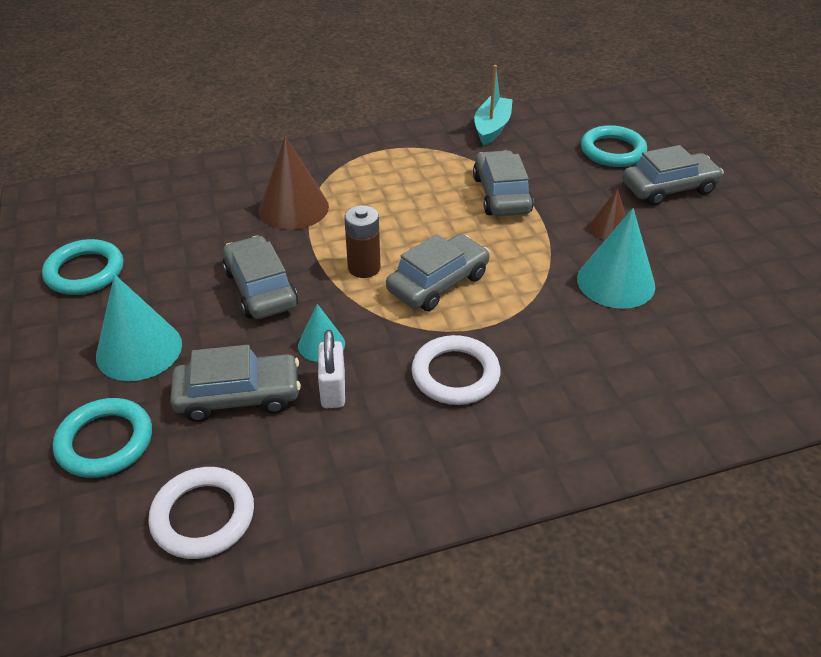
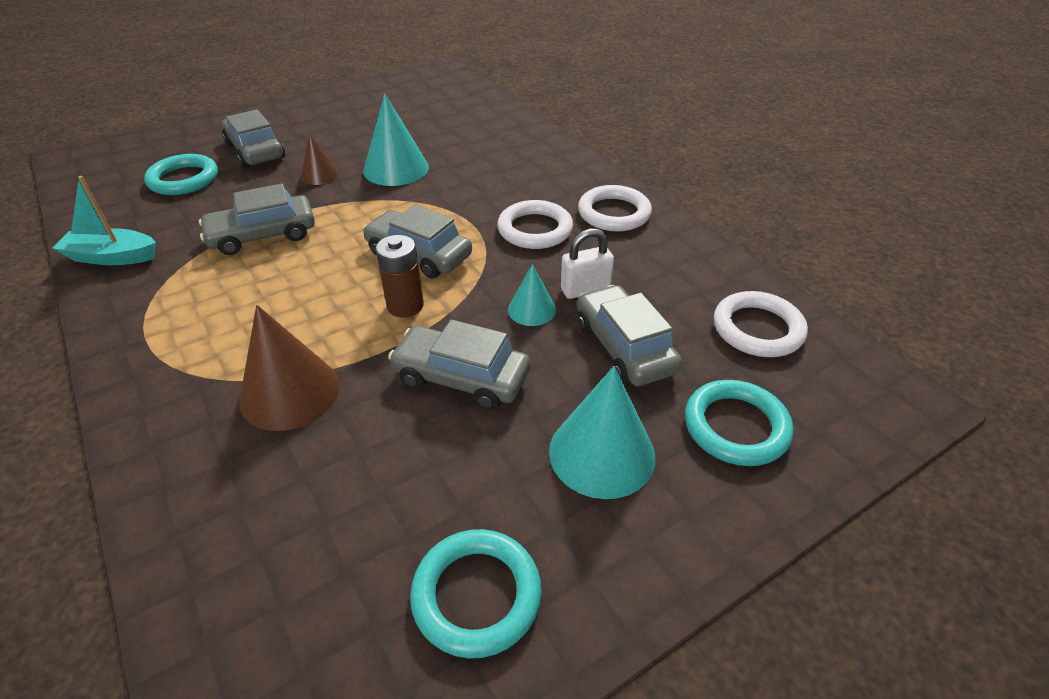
camera: 105 degrees left, 0 degrees up
grey car [223,236,298,319] -> grey car turned 60 degrees clockwise [388,319,531,410]
none -> white ring [578,185,652,232]

